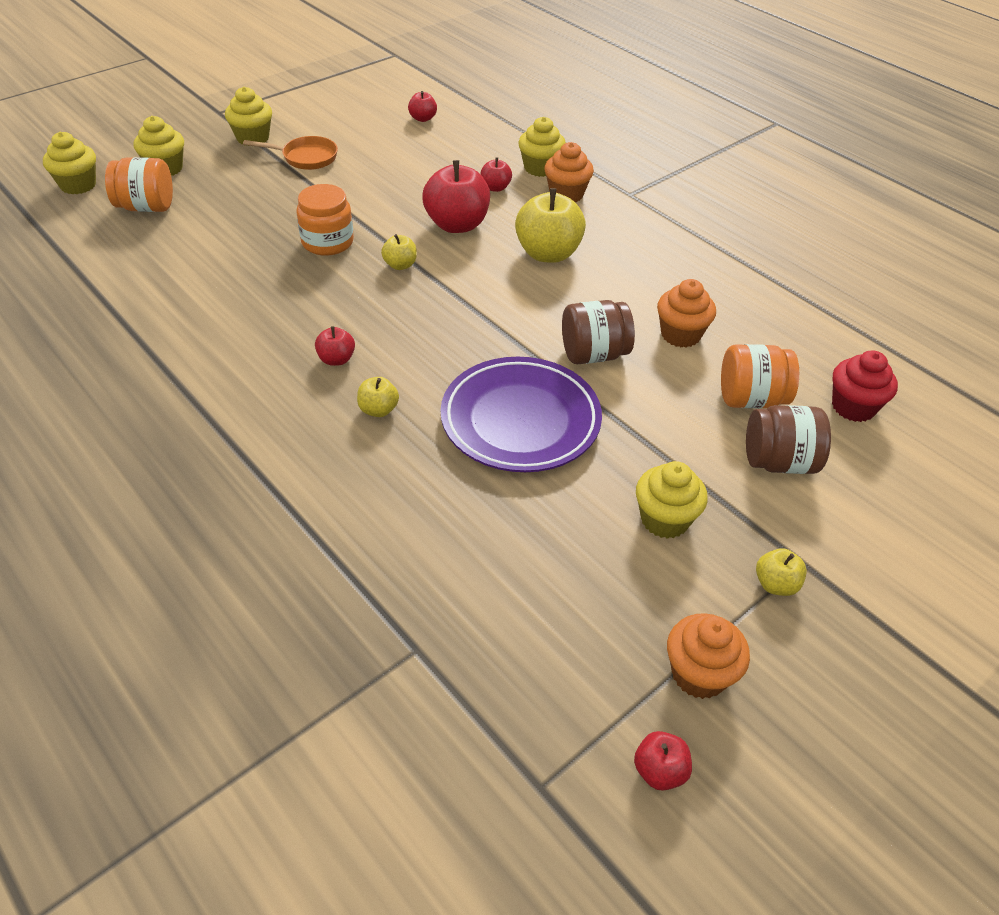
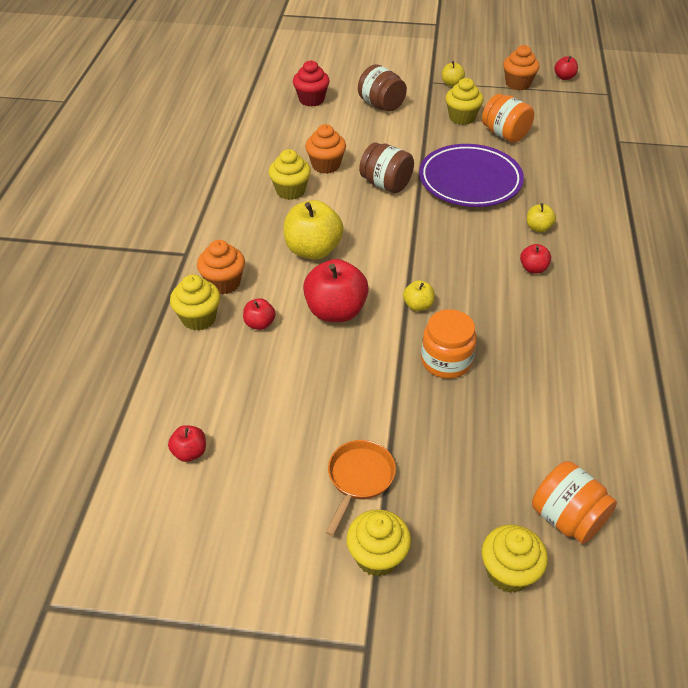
camera: 130 degrees left, 0 degrees up
yellow cupcake [43,132,96,194] -> yellow cupcake moved to [268,149,311,200]
orange pan [243,136,338,170] -> orange pan turned 60 degrees clockwise [325,440,396,536]
orange jar [721,344,799,408] -> orange jar moved to [482,94,534,143]

